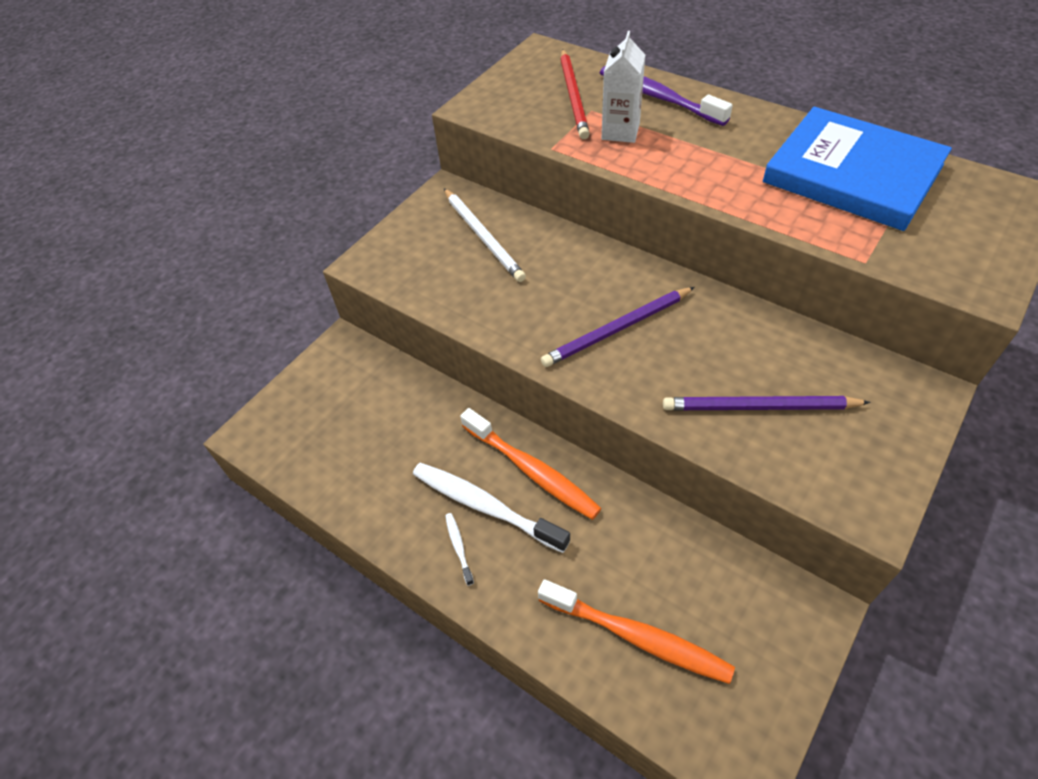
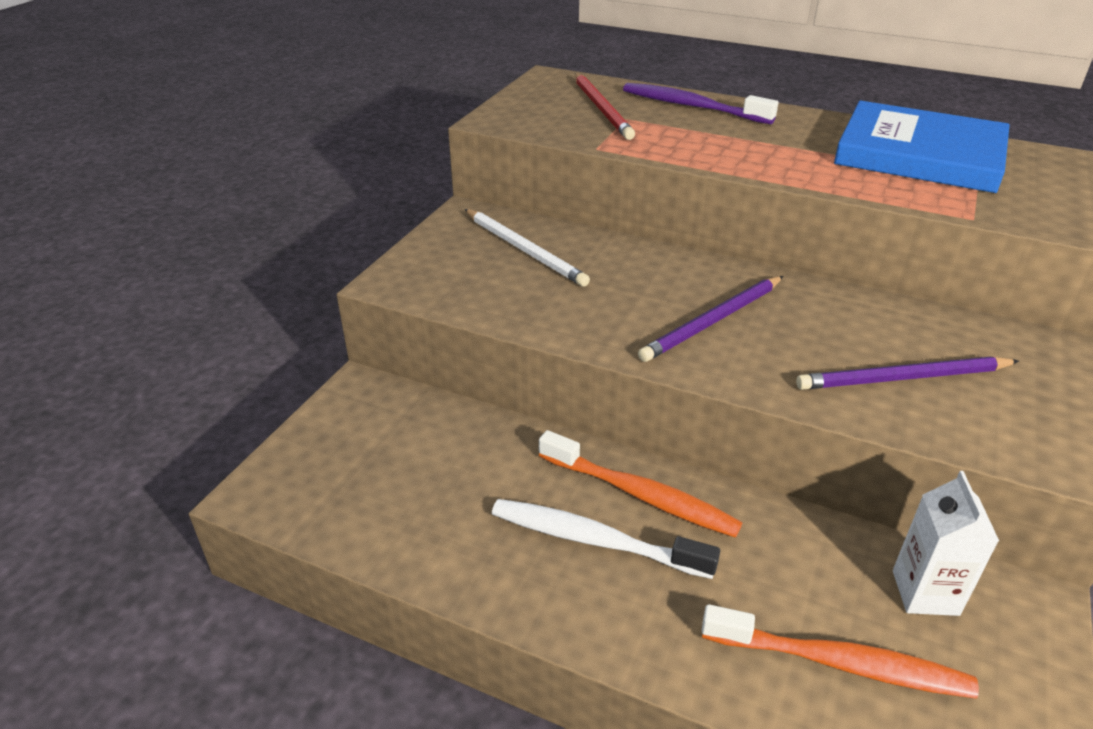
camera: 15 degrees left, 15 degrees down
white toothbrush [445,513,474,586] -> none
white carton [602,31,645,143] -> white carton moved to [893,471,999,616]

